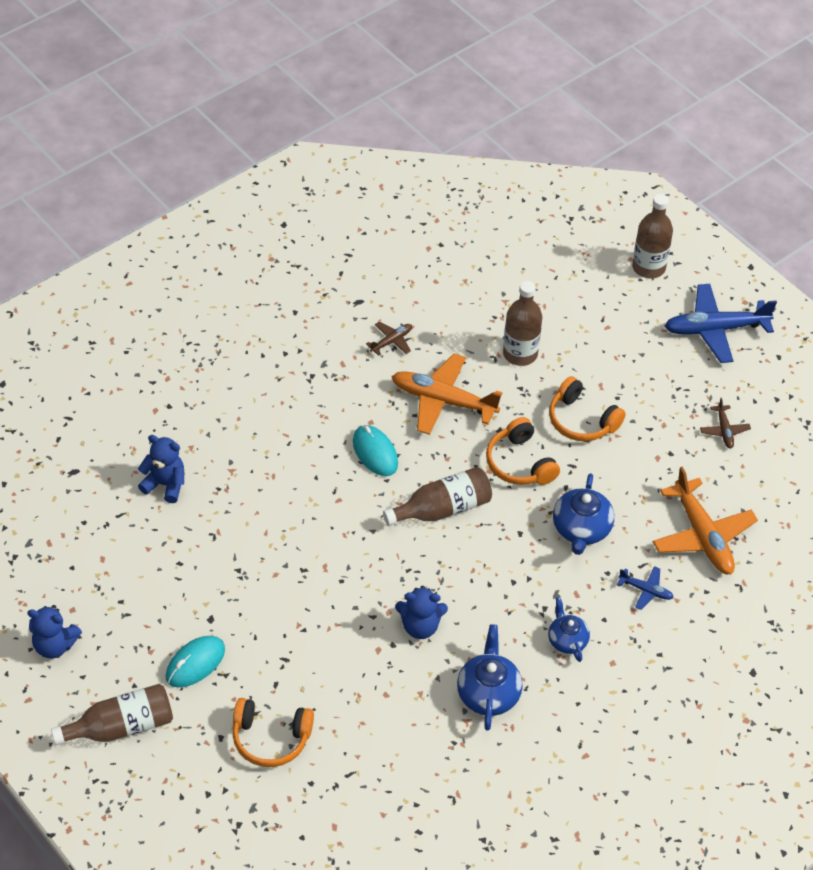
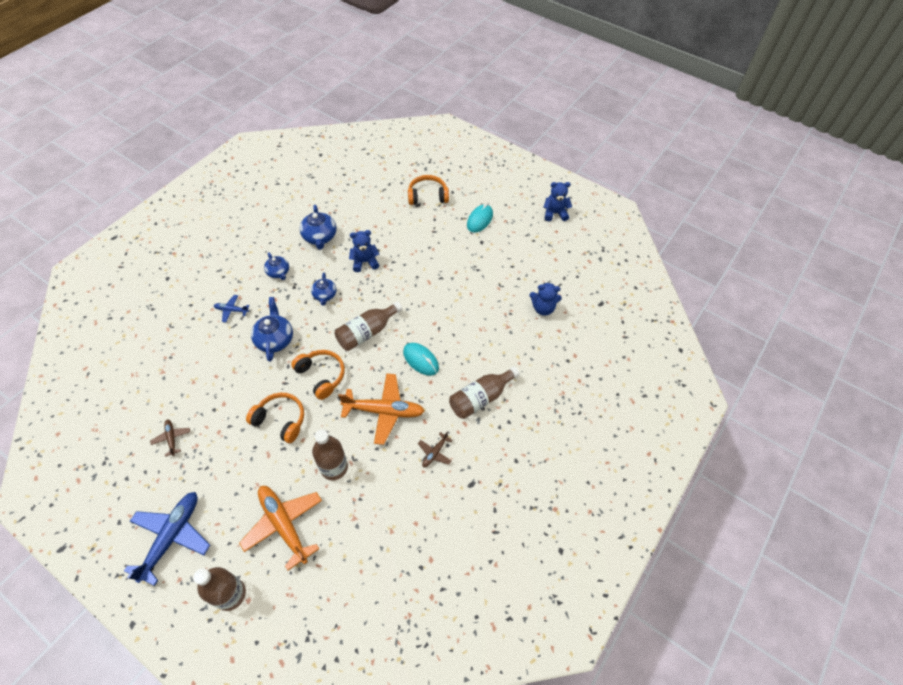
camera: 165 degrees right, 5 degrees up
brown bottle [51,684,173,745] -> brown bottle moved to [449,366,520,419]
orange plane [653,467,758,574] -> orange plane moved to [239,486,322,571]
blue plane [665,284,777,363] -> blue plane turned 45 degrees counterclockwise [124,492,210,586]
none -> blue teapot [311,273,336,306]

